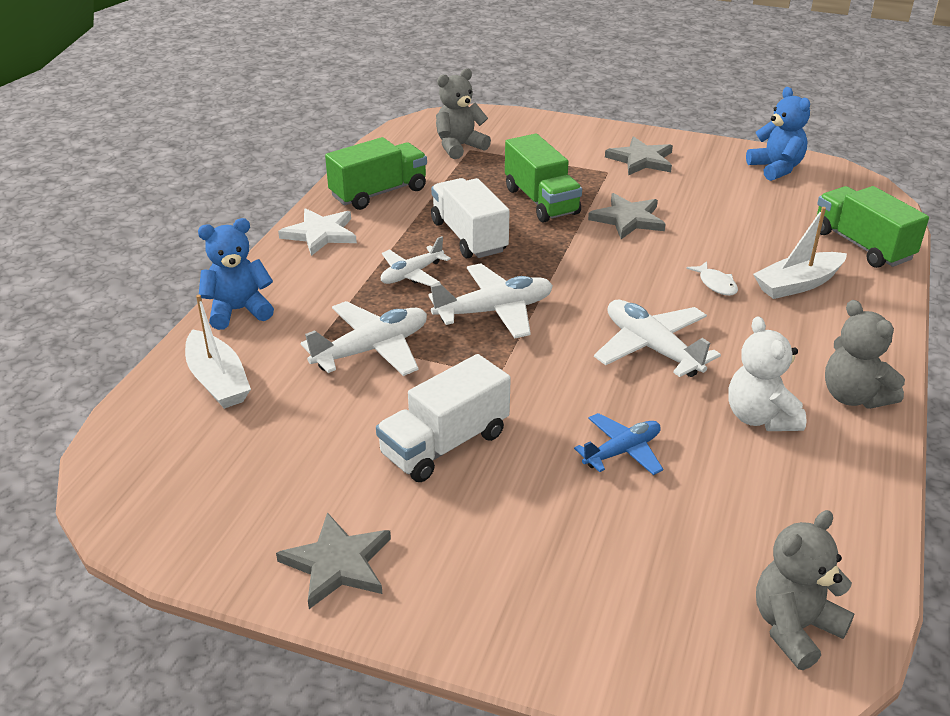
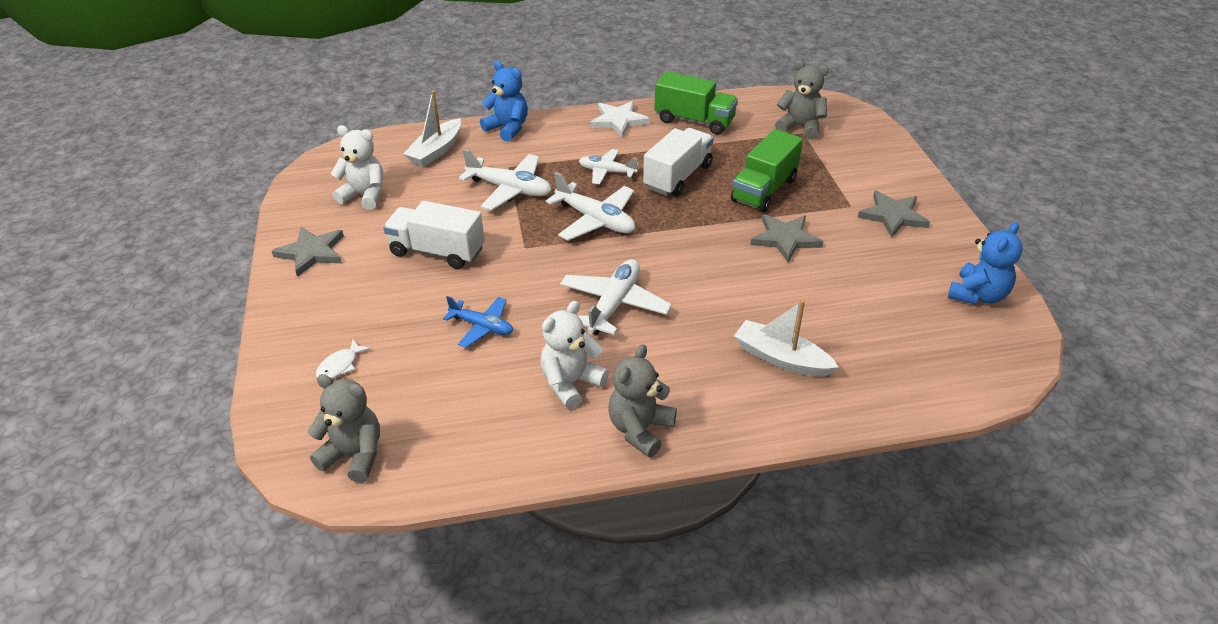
camera: 60 degrees right, 5 degrees up
white fish [686,261,738,296] -> white fish moved to [316,339,371,379]
green truck [817,186,929,268] -> none
none -> white teddy bear [331,125,383,210]

